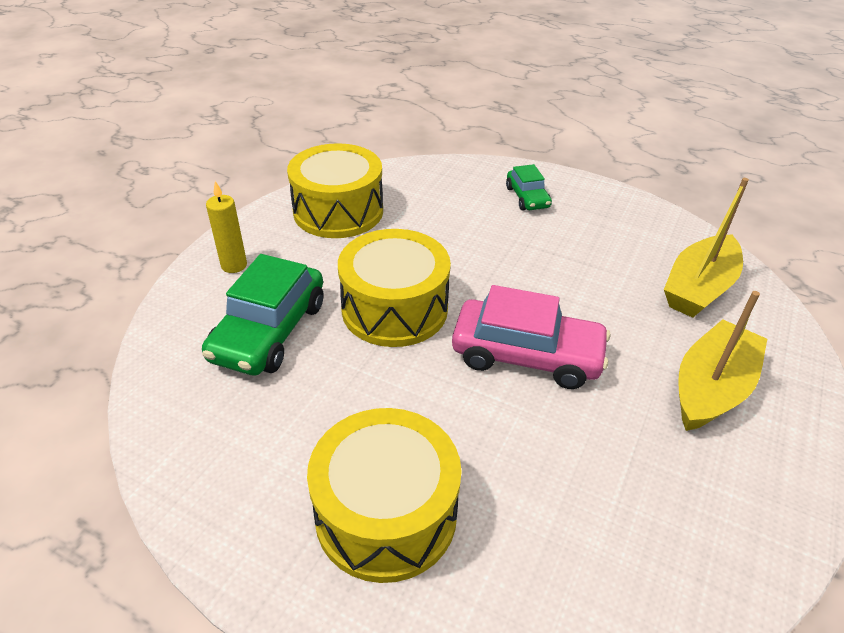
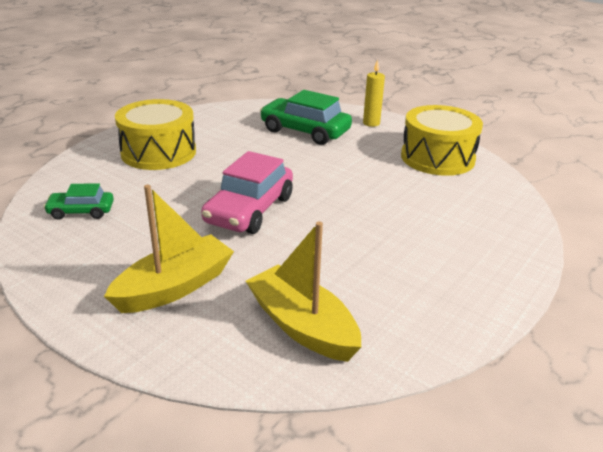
camera: 100 degrees right, 10 degrees down
yellow drum [338,229,451,347] -> none
green car [506,164,552,210] -> green car moved to [43,183,114,220]
yellow boat [679,291,767,431] -> yellow boat turned 90 degrees counterclockwise [104,185,234,313]

